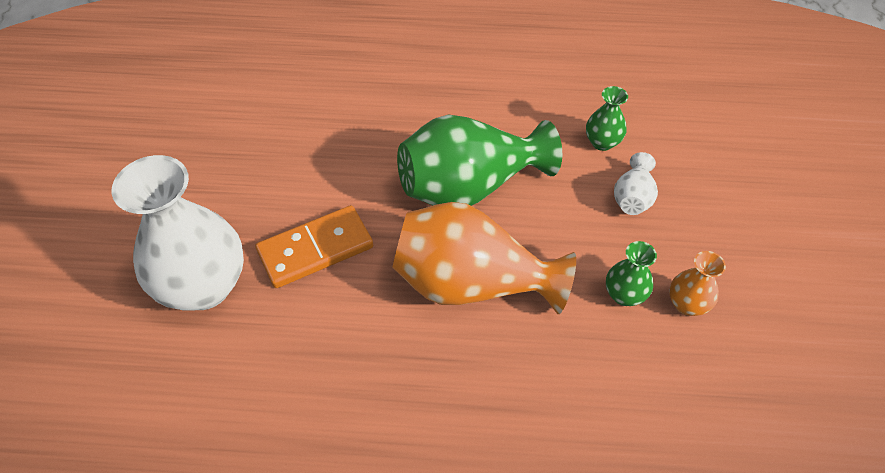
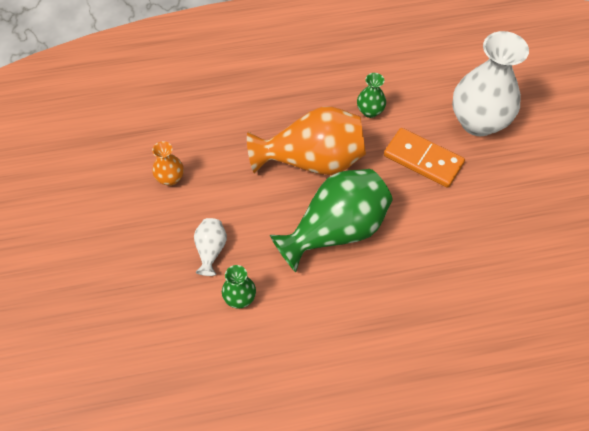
camera: 165 degrees right, 5 degrees up
orange domino [256,205,373,288] -> orange domino turned 75 degrees clockwise [384,128,465,188]
green vase [606,241,657,306] -> green vase moved to [357,73,386,118]

